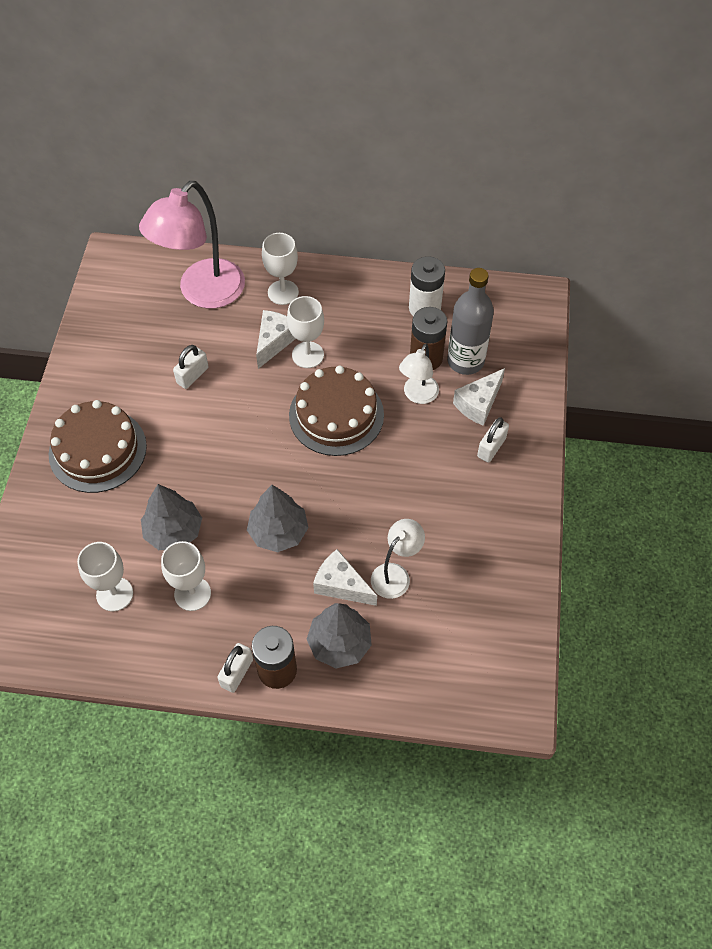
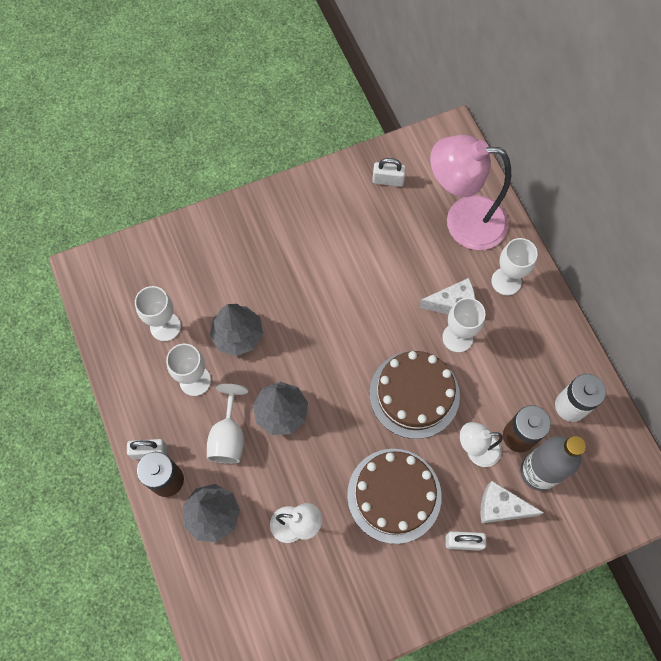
camera: 60 degrees right, 10 degrees up
brown cake [49,400,147,493] -> brown cake moved to [347,449,442,544]
white padlock [173,345,209,389] -> white padlock moved to [372,158,406,187]
white cheese [313,549,377,606] -> none
none -> white goblet [207,384,248,464]

